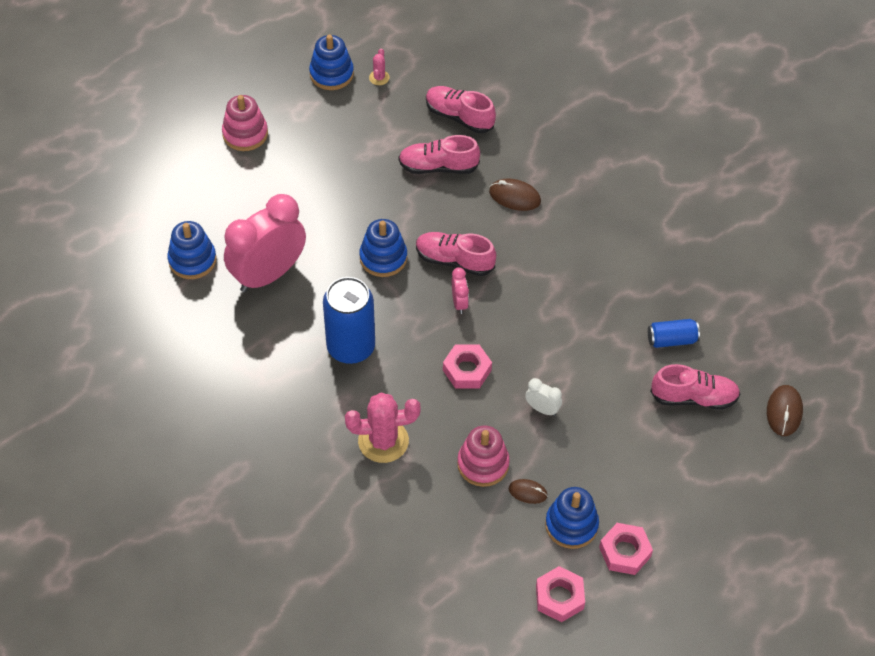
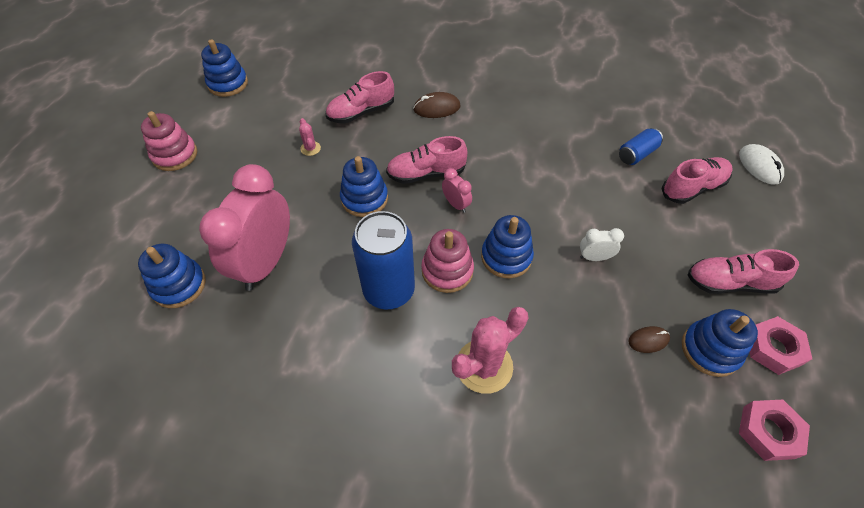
camera: 30 degrees left, 0 degrees up
pink cactus [369,48,390,85] -> pink cactus moved to [299,118,321,156]
pink shoe [426,86,496,133] -> pink shoe moved to [687,249,799,294]
pink nut [443,344,492,388] -> blue stacking toy [481,215,534,278]
pink stacking toy [457,425,510,487] -> pink stacking toy moved to [421,229,474,293]
brown mouse [767,385,803,436] -> white mouse [739,144,784,185]

